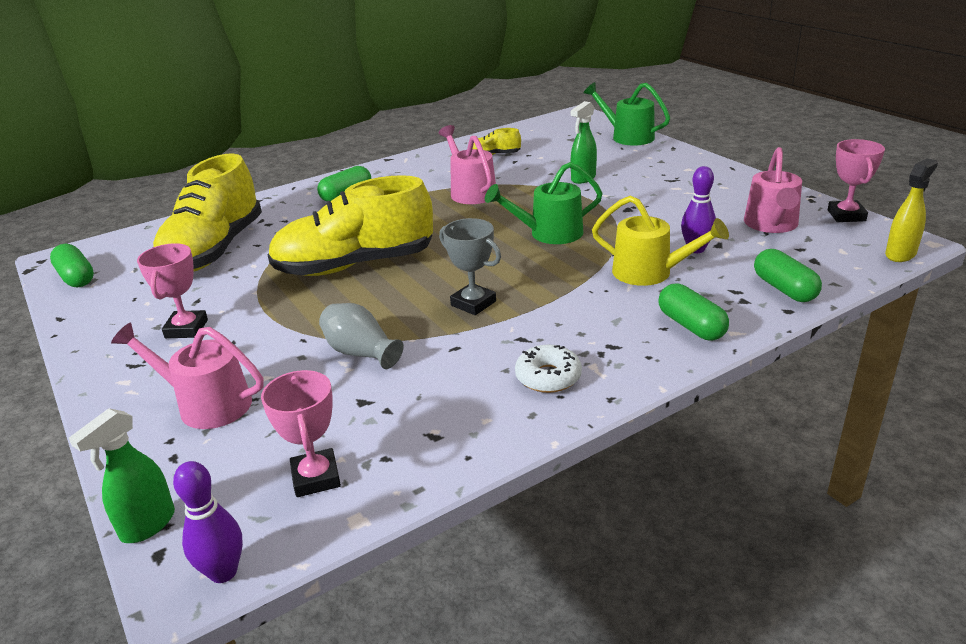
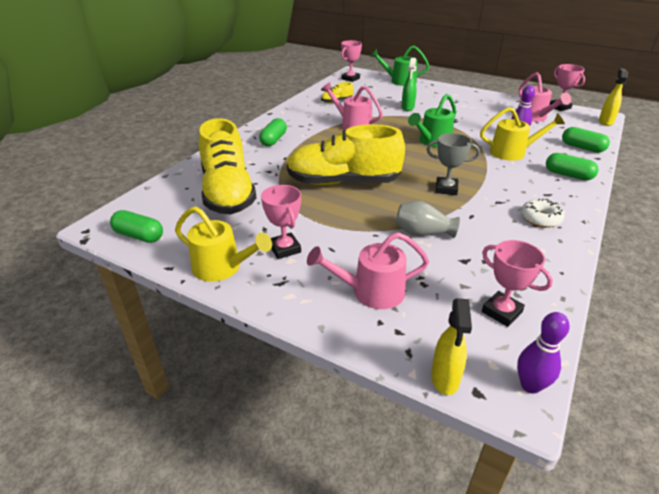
camera: 30 degrees left, 5 degrees up
green spray bottle [69,408,175,543] -> yellow spray bottle [431,298,472,395]
yellow shoe [267,175,433,276] -> yellow shoe turned 45 degrees clockwise [287,124,405,185]
none -> yellow watering can [175,206,272,282]
none -> pink trophy [341,40,362,82]

